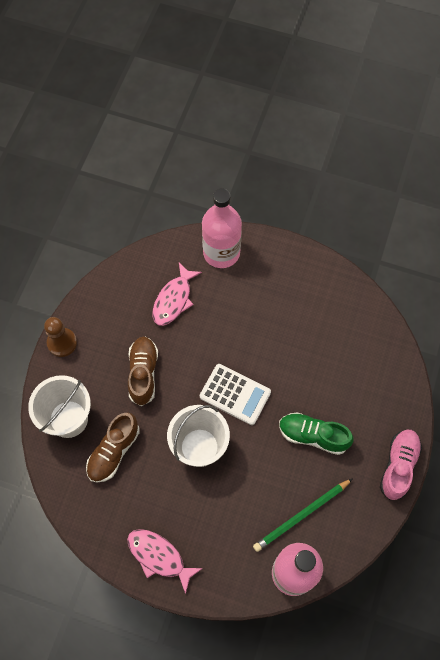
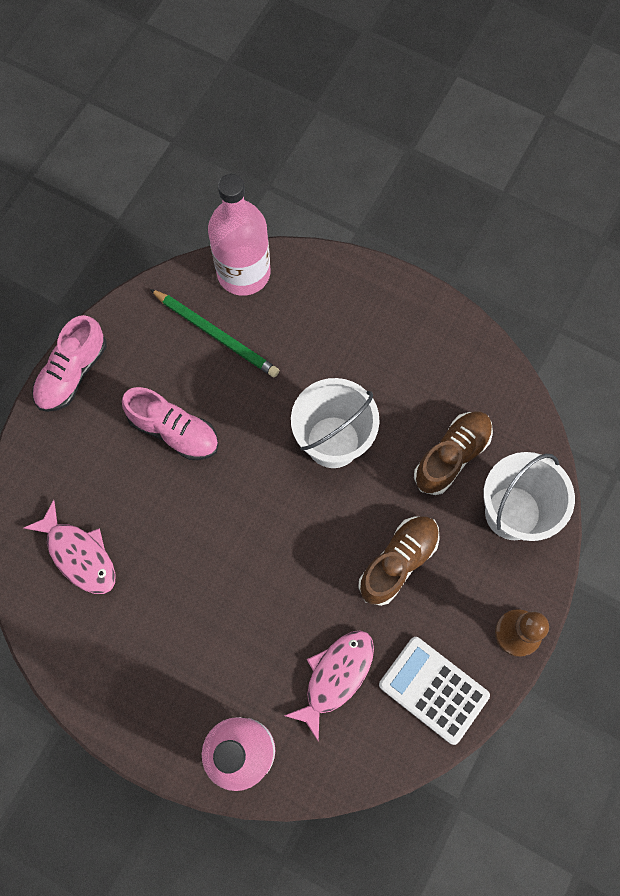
camera: 170 degrees left, 5 degrees up
pink fish [127,529,203,594] -> pink fish moved to [24,500,116,594]
brown shoe [128,337,158,406] -> brown shoe turned 150 degrees counterclockwise [358,516,440,606]
white calculator [200,364,271,425] -> white calculator moved to [379,637,490,745]
green pencil [253,478,353,552] -> green pencil turned 60 degrees clockwise [150,289,279,378]
green shoe [279,412,353,455] -> pink shoe [122,387,219,460]

